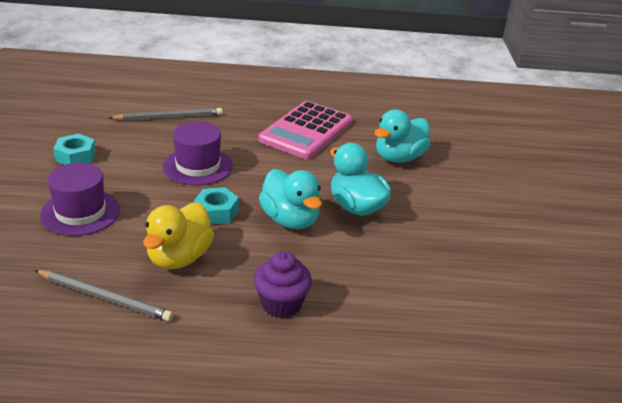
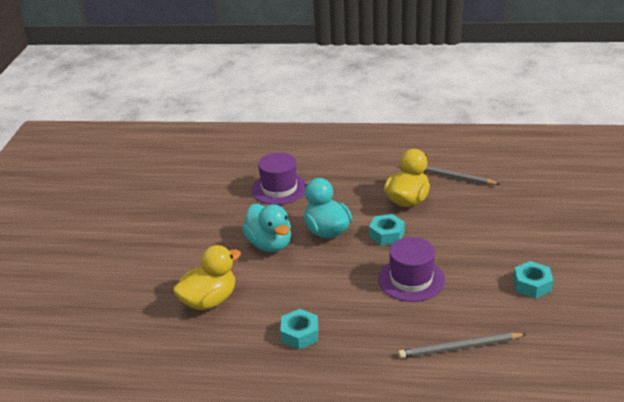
camera: 170 degrees left, 0 degrees up
purple hat [40,163,120,236] -> purple hat moved to [252,152,306,205]
purple cupcake [254,251,312,318] -> none
pink calculator [258,101,353,159] -> turquoise nut [280,309,318,350]
turquoise duck [374,109,431,163] -> yellow duck [173,245,241,310]

